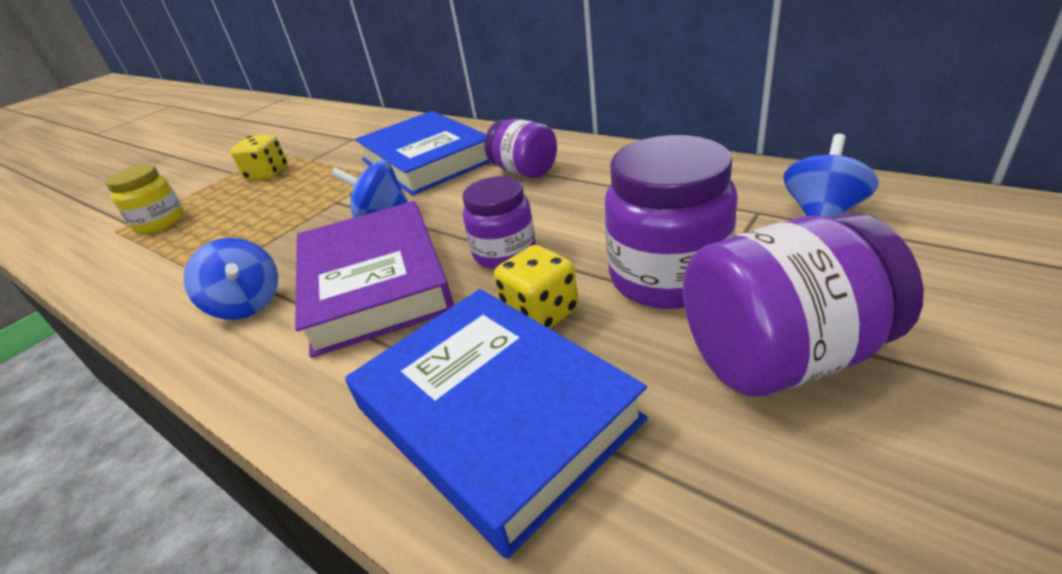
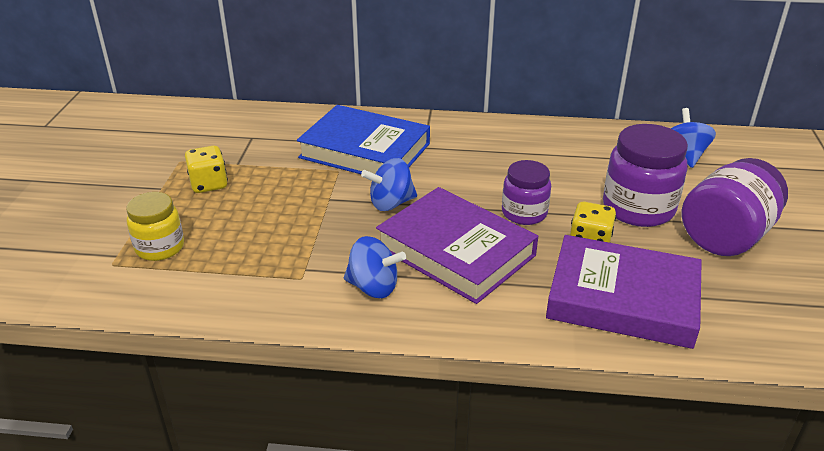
camera: 35 degrees left, 0 degrees up
blue book [345,289,647,559] -> purple book [546,235,702,349]
purple jar [484,119,557,178] -> none

